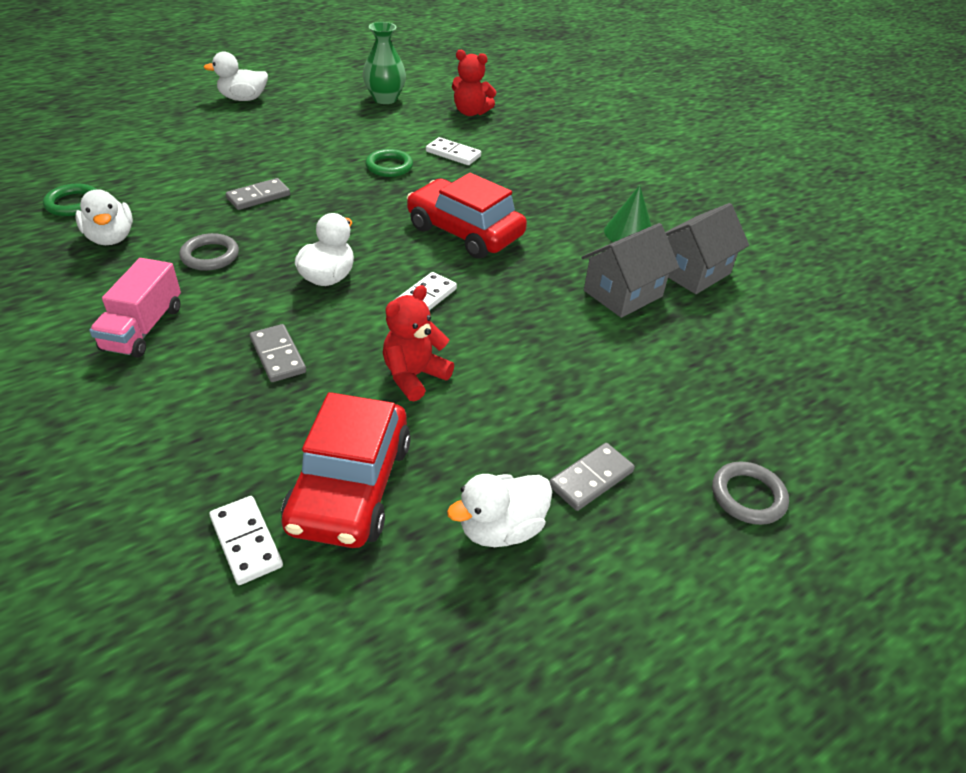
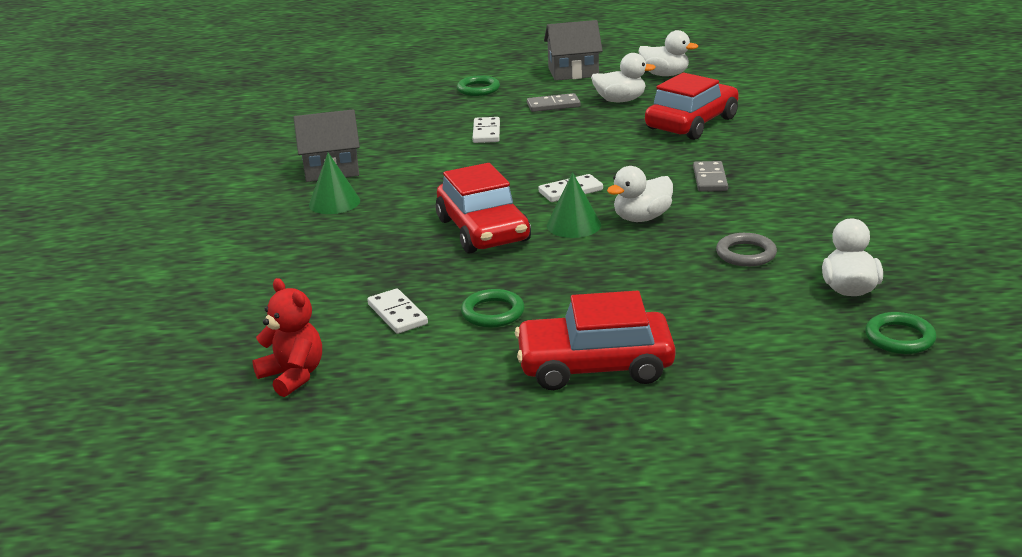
camera: 145 degrees left, 15 degrees down
pink truck [89,258,181,358] -> none
white duck [204,51,268,101] -> white duck moved to [639,30,698,76]
white domino [209,496,283,585] -> white domino moved to [472,117,500,143]
grey domino [226,178,290,210] -> none
green vase [363,22,406,104] -> none
red teddy bear [383,285,454,401] -> none
grey house [581,223,679,318] -> grey house moved to [544,20,603,81]
grey ring [712,461,789,525] -> green ring [457,75,500,96]
none -> red car [515,291,676,390]
none -> green cone [547,172,601,238]

